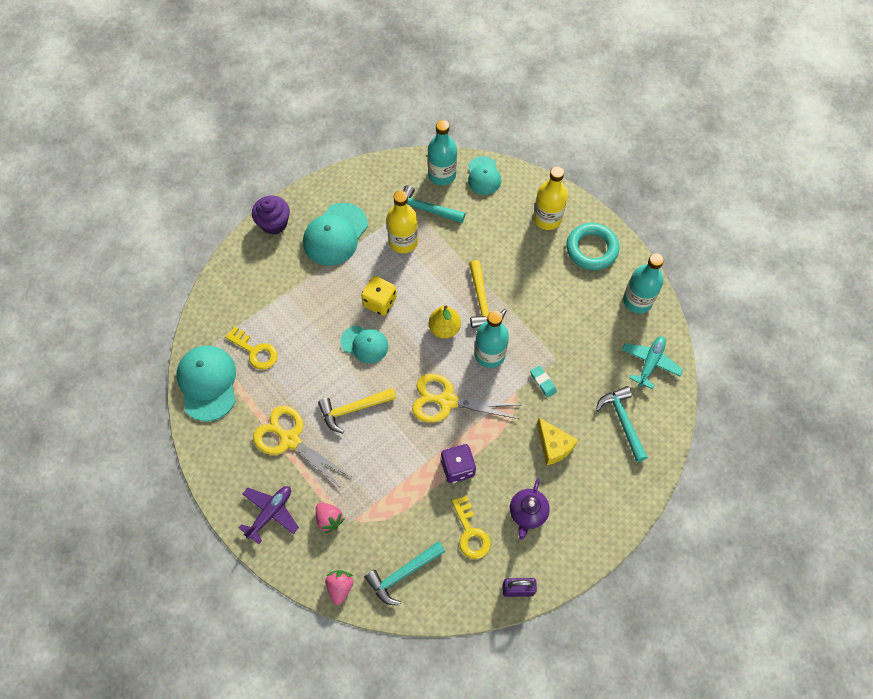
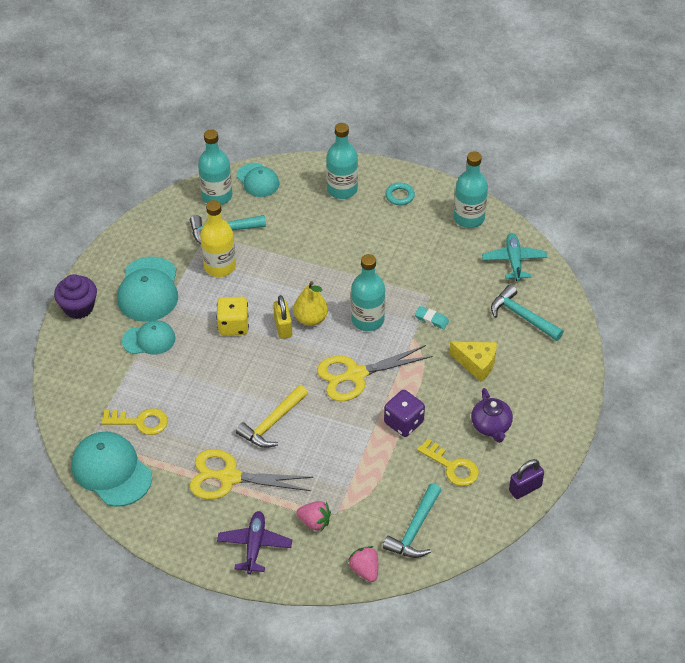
camera: 30 degrees left, 15 degrees down
turquoise cap [340,325,388,363] -> turquoise cap moved to [122,320,176,355]
yellow hammer [469,260,507,328] -> none
yellow bottle [533,166,568,230] -> turquoise bottle [326,123,358,199]
turquoise ring [566,223,619,270] -> turquoise ring [385,183,415,205], size x0.53
none -> yellow padlock [273,295,292,339]

